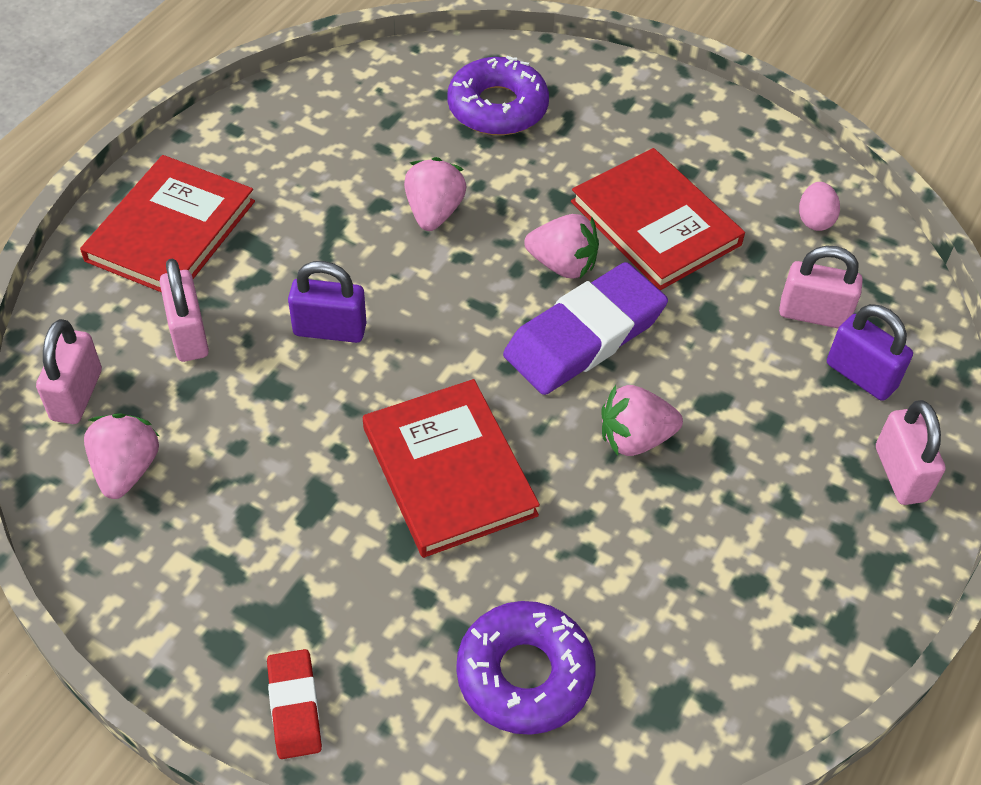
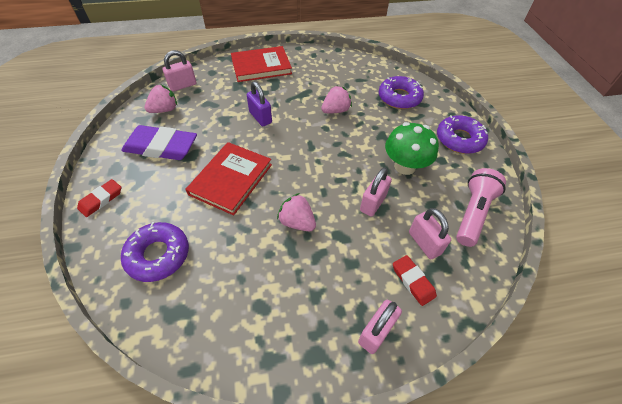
camera: 50 degrees right, 0 degrees up
pink padlock [160,258,209,362] -> pink padlock moved to [360,167,392,217]
purple eraser [503,262,668,395] -> purple eraser moved to [121,125,197,160]
pink strawberry [524,214,599,278] -> none
red book [571,148,745,290] -> green mushroom [385,122,439,175]
pink egg [799,182,840,231] -> pink flashlight [456,168,506,247]
purple padlock [827,304,913,401] -> red eraser [393,255,437,306]
none -> purple donut [437,115,488,154]

